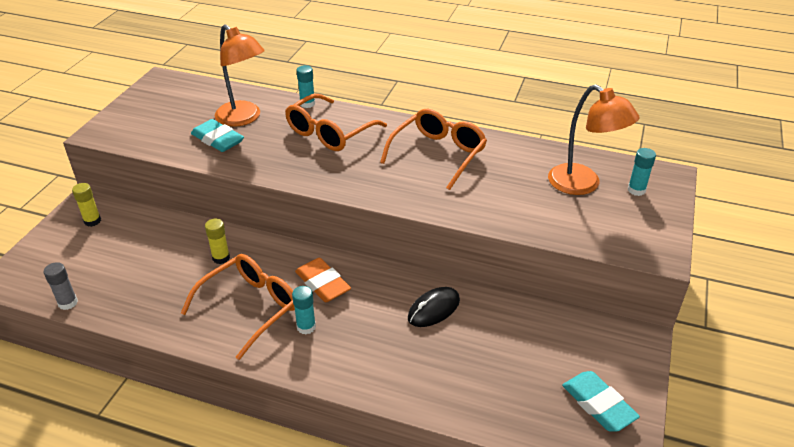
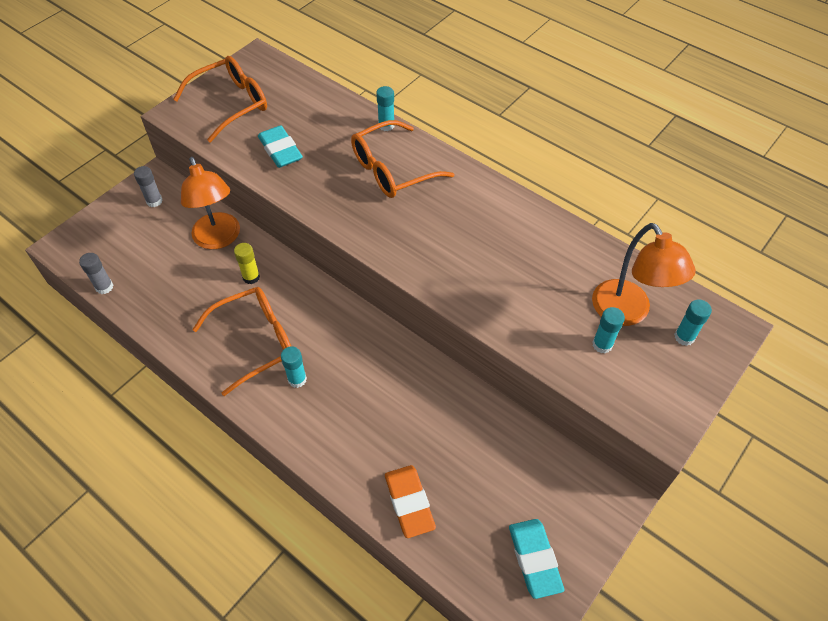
camera: 20 degrees right, 15 degrees up
yellow glue stick [72,183,101,227] -> grey glue stick [134,166,163,207]
orange lamp [215,24,265,127] -> orange lamp moved to [181,157,240,249]
orange eraser [295,258,351,302] -> orange eraser moved to [385,465,436,538]
orange glasses [380,109,487,190] -> orange glasses moved to [173,56,267,142]
black mouse [408,287,460,327] -> none
none -> turquoise glue stick [592,307,625,353]

